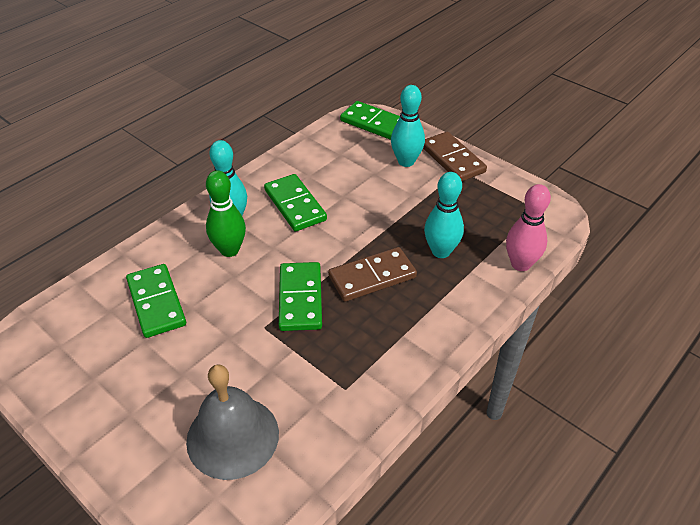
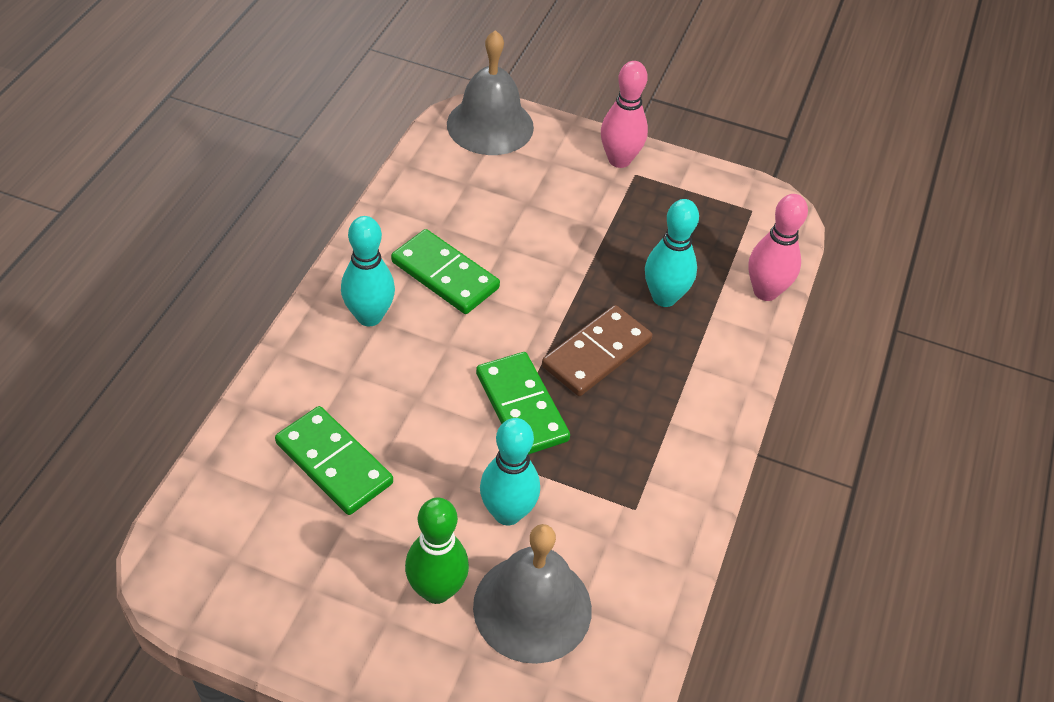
camera: 25 degrees left, 5 degrees up
green bowling pin [206,170,246,257] -> green bowling pin moved to [405,497,469,604]
green domino [340,101,400,140] -> grey bell [447,30,534,155]
turquoise bowling pin [391,85,425,167] -> turquoise bowling pin moved to [480,418,540,525]
brown domino [423,132,487,181] -> pink bowling pin [601,61,648,168]

